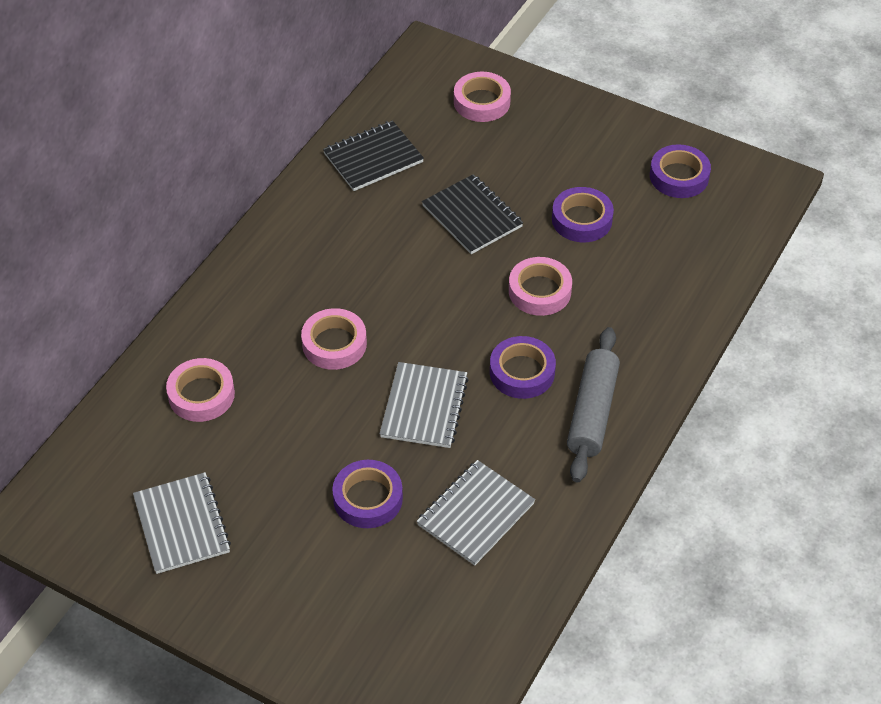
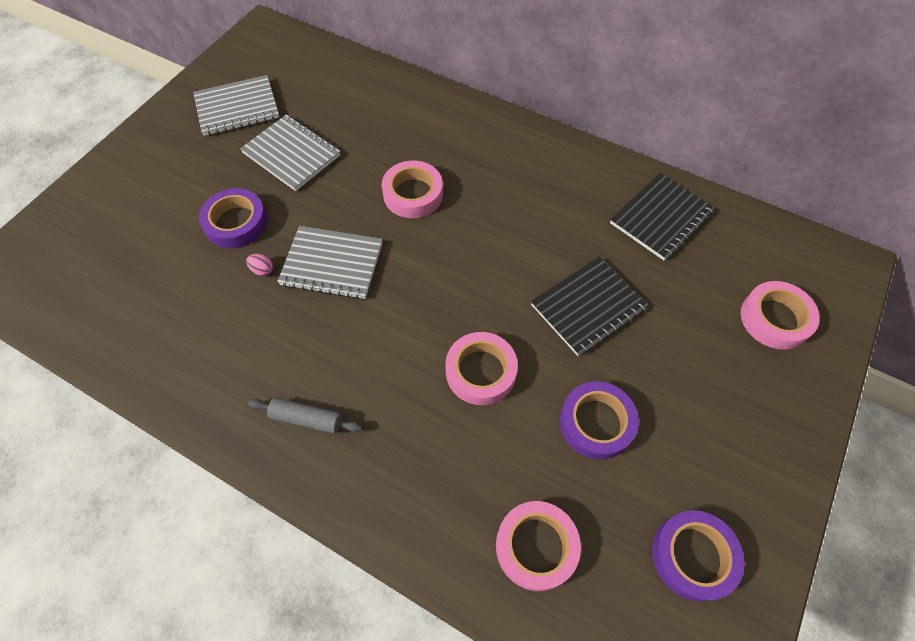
camera: 90 degrees right, 10 degrees up
pink tape [166,358,235,422] -> pink tape moved to [496,501,581,591]
black notebook [323,120,424,191] -> black notebook turned 75 degrees clockwise [610,173,715,260]
grey notebook [417,460,535,566] -> grey notebook moved to [240,115,340,191]
purple tape [490,336,556,399] -> none
grey rolling pin [567,327,620,483] -> grey rolling pin [248,398,363,434], size x0.56
none -> pink egg [246,254,273,276]

